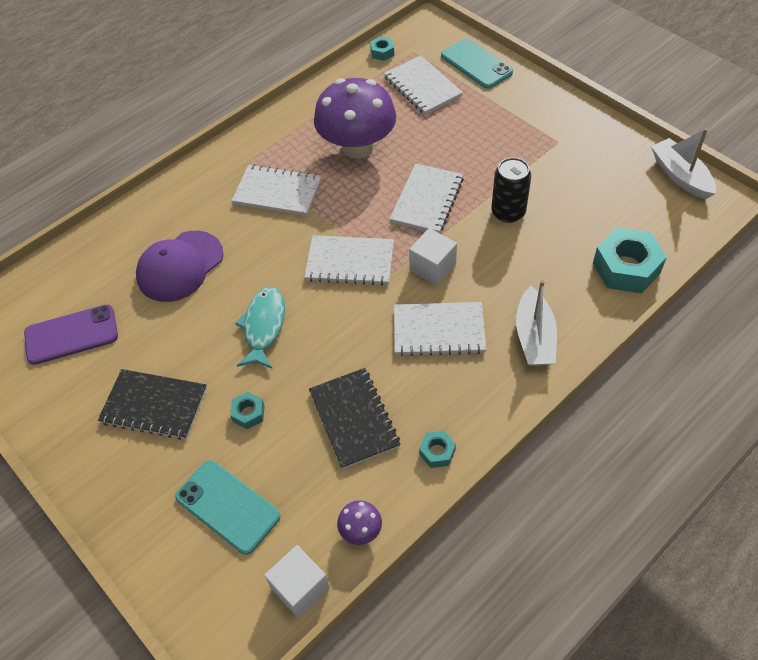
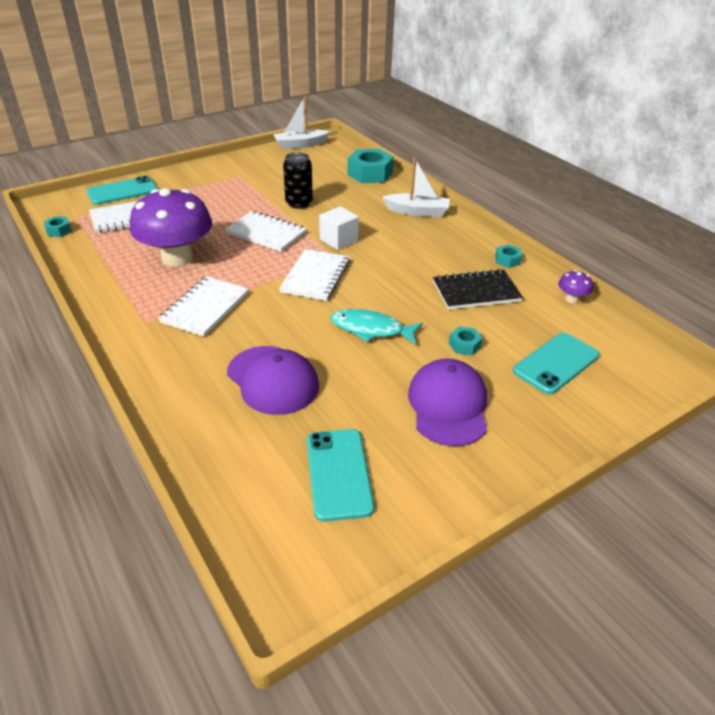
camera: 85 degrees left, 15 degrees down
purple phone [24,304,118,365] -> turquoise phone [307,429,374,522]
black notebook [98,369,207,440] -> purple cap [408,359,487,446]
white cube [264,545,330,618] -> none
white notebook [394,302,486,356] -> none

